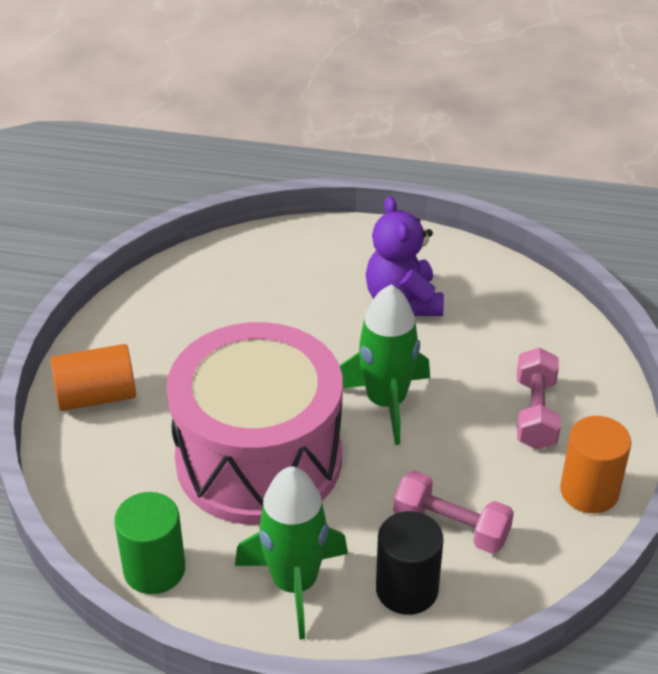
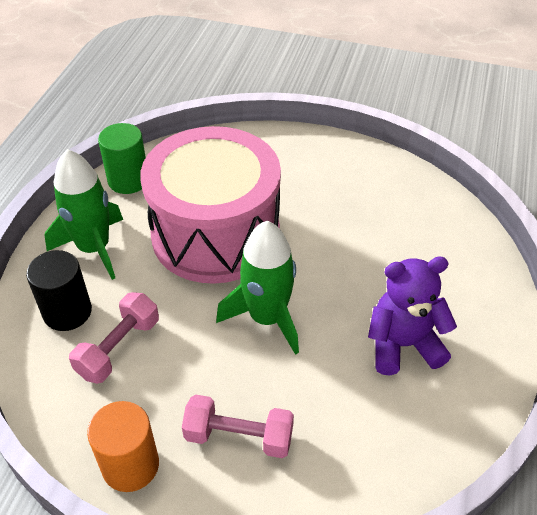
camera: 95 degrees right, 5 degrees up
orange cylinder [50,344,136,411] -> none

